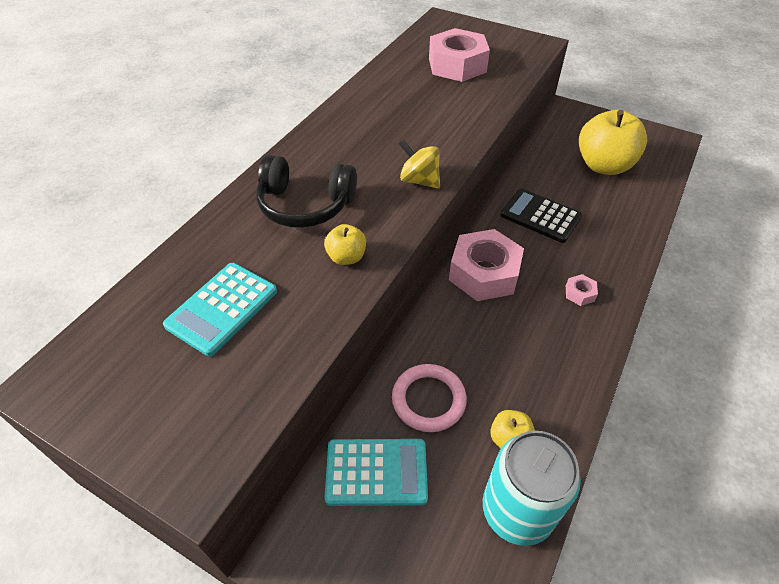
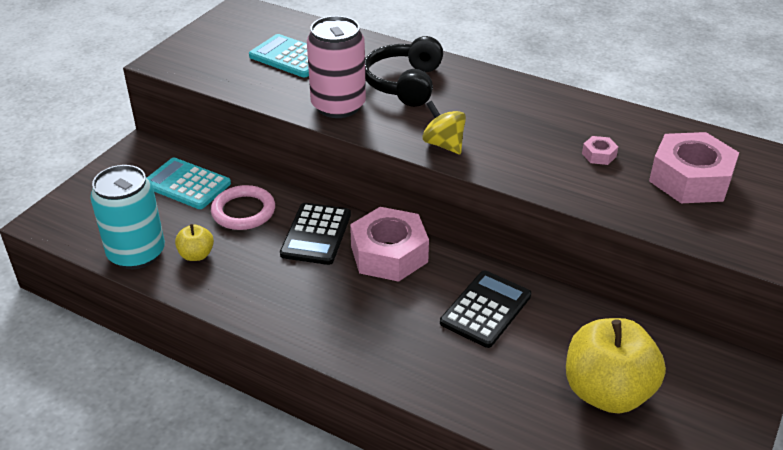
camera: 90 degrees right, 10 degrees down
yellow apple [324,224,366,265] -> pink can [307,16,366,118]
turquoise calculator [325,439,428,506] -> turquoise calculator turned 120 degrees clockwise [147,157,231,209]
yellow spinning top [399,140,440,189] -> yellow spinning top turned 75 degrees counterclockwise [422,101,466,154]
pink nut [566,274,598,306] -> pink nut moved to [582,136,618,165]
none -> black calculator [280,203,351,265]

